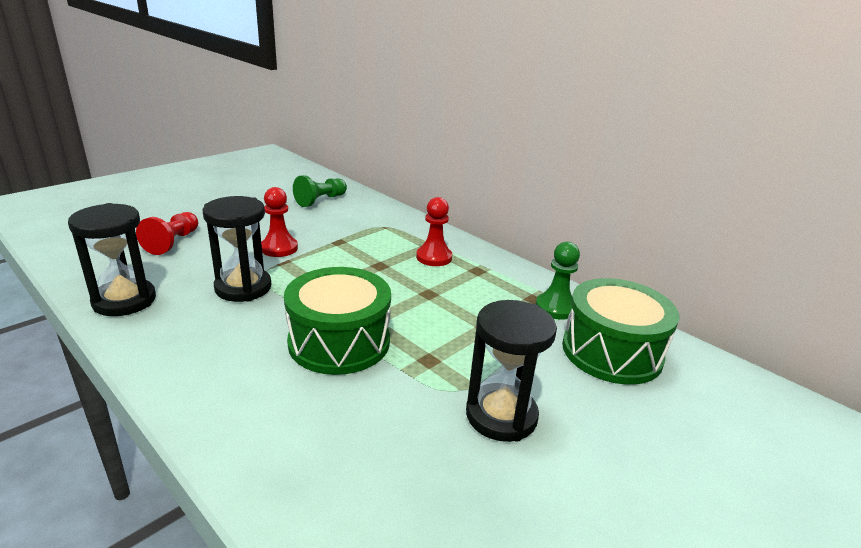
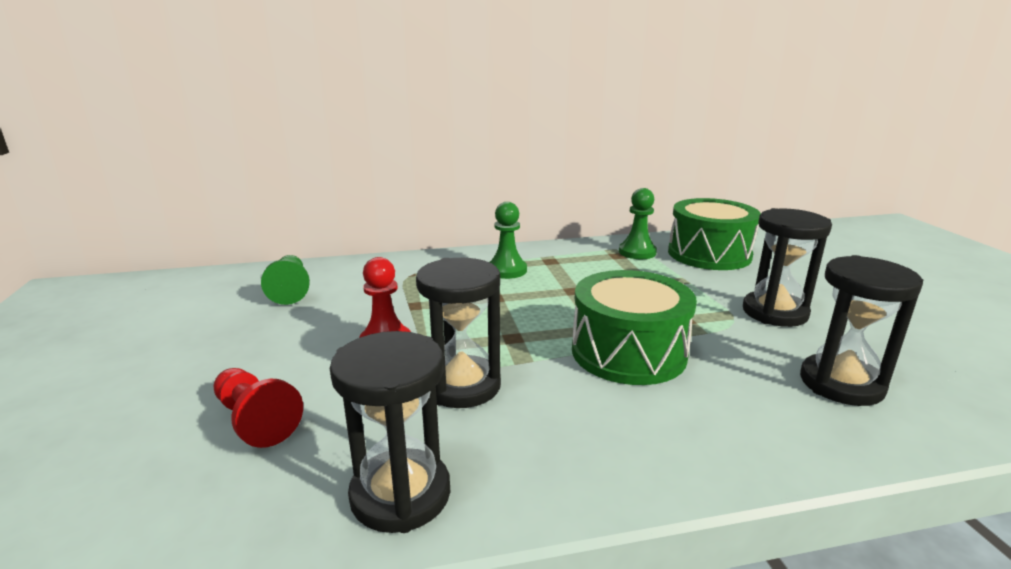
camera: 55 degrees left, 5 degrees down
red pawn [416,197,452,266] -> green pawn [490,202,527,279]
none -> black hourglass [800,255,923,406]

